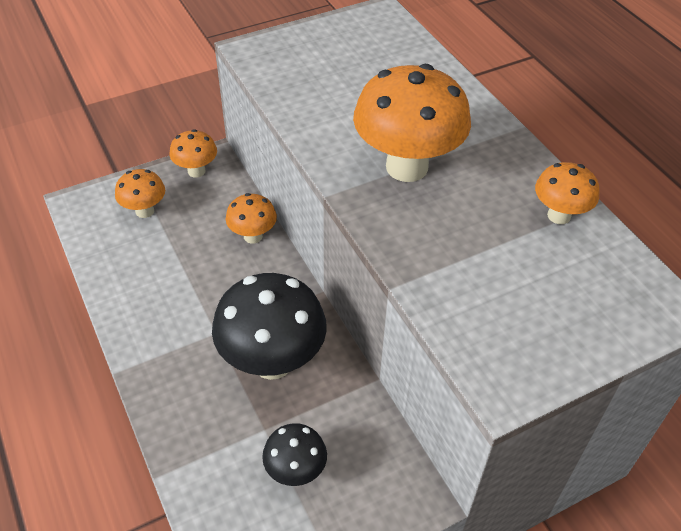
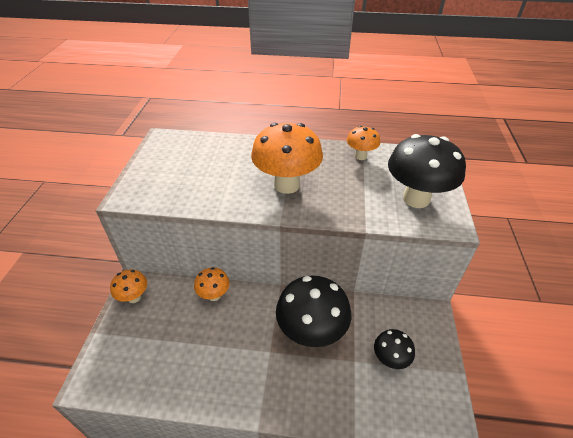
camera: 55 degrees left, 5 degrees down
orange mushroom [115,169,165,218] -> none
none -> black mushroom [388,134,466,208]

